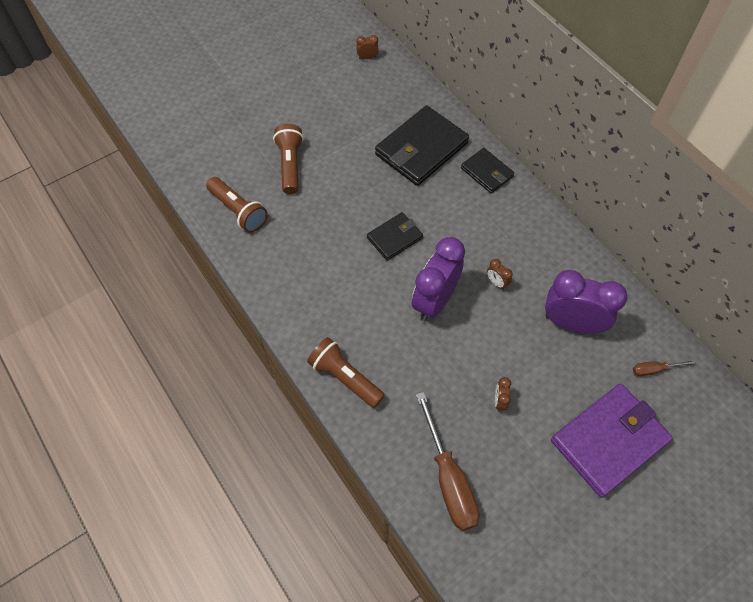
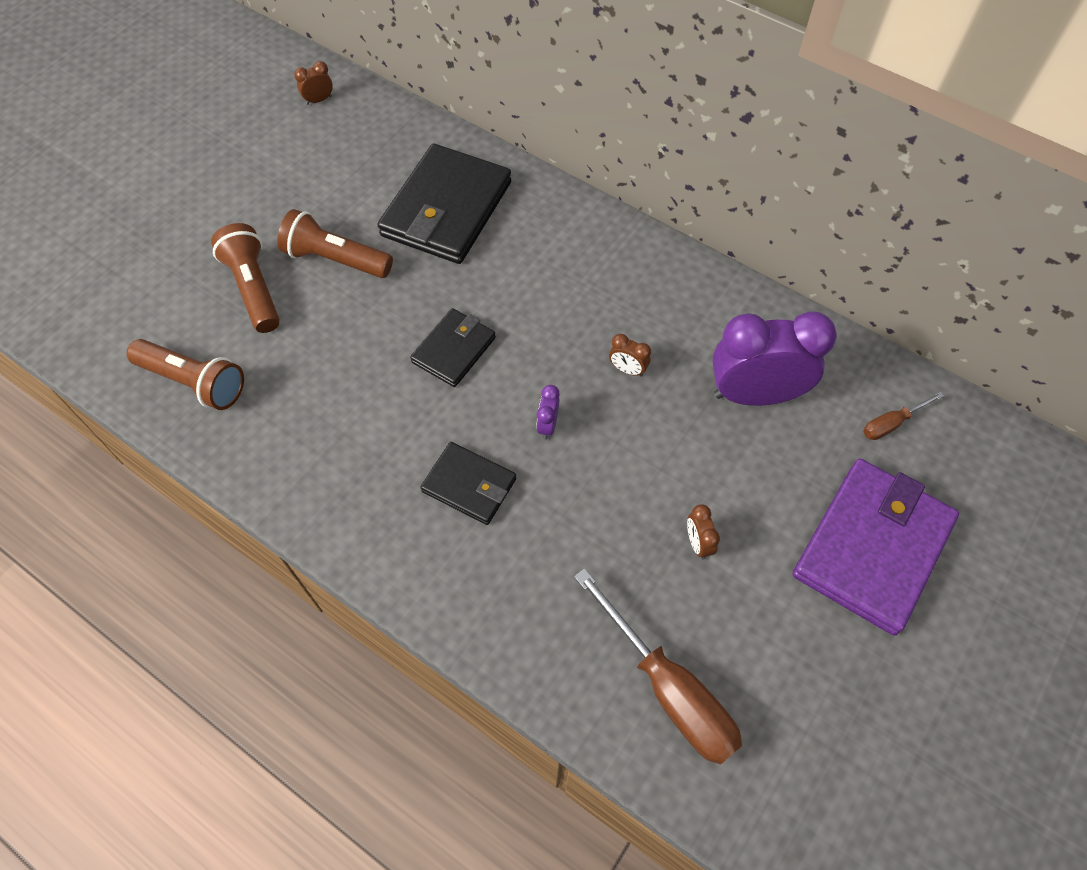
camera: 20 degrees left, 0 degrees up
brown flashlight [307,337,385,408] -> brown flashlight moved to [277,209,393,278]
purple clock [412,237,465,321] -> purple clock [536,385,560,439], size x0.40
black wallet [461,148,514,193] -> black wallet moved to [420,442,516,525]

